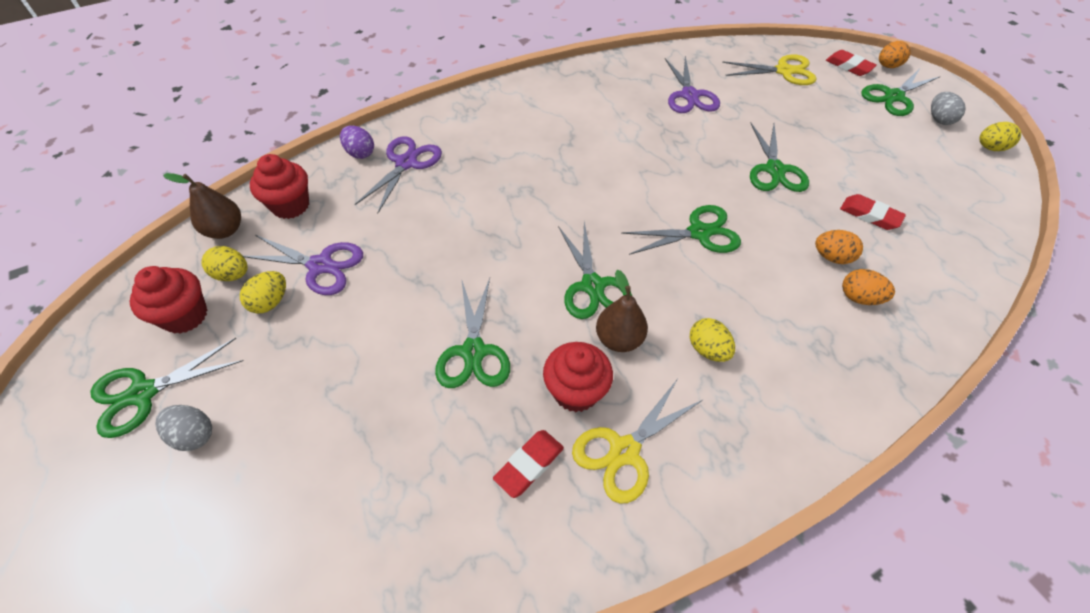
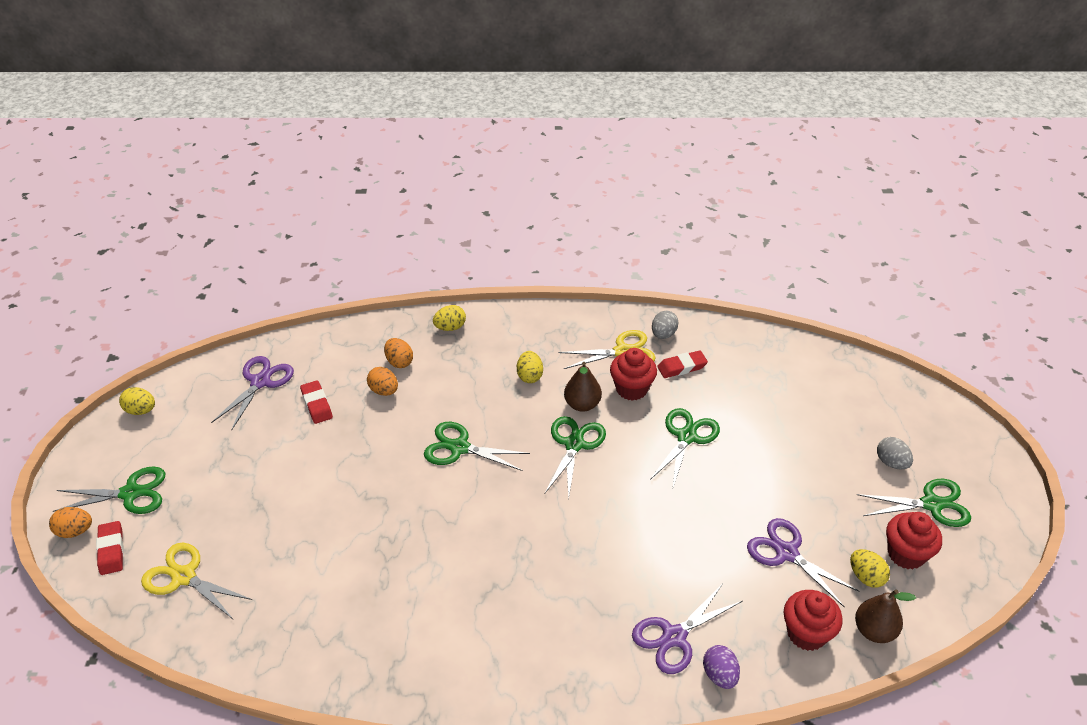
camera: 150 degrees left, 10 degrees down
yellow egg [240,271,286,313] -> yellow egg moved to [433,305,466,331]
purple scissors [665,56,720,113] -> purple scissors moved to [211,356,294,429]
green scissors [750,123,809,192] -> none
grey egg [931,92,966,125] -> grey egg moved to [652,311,679,339]

